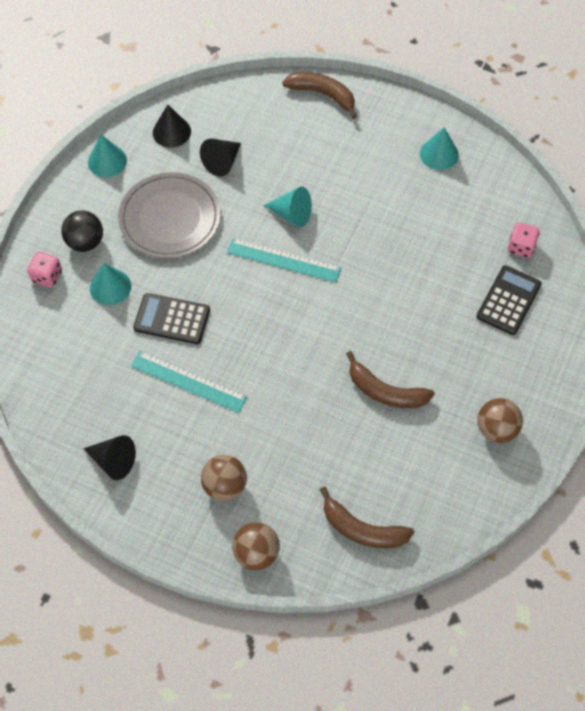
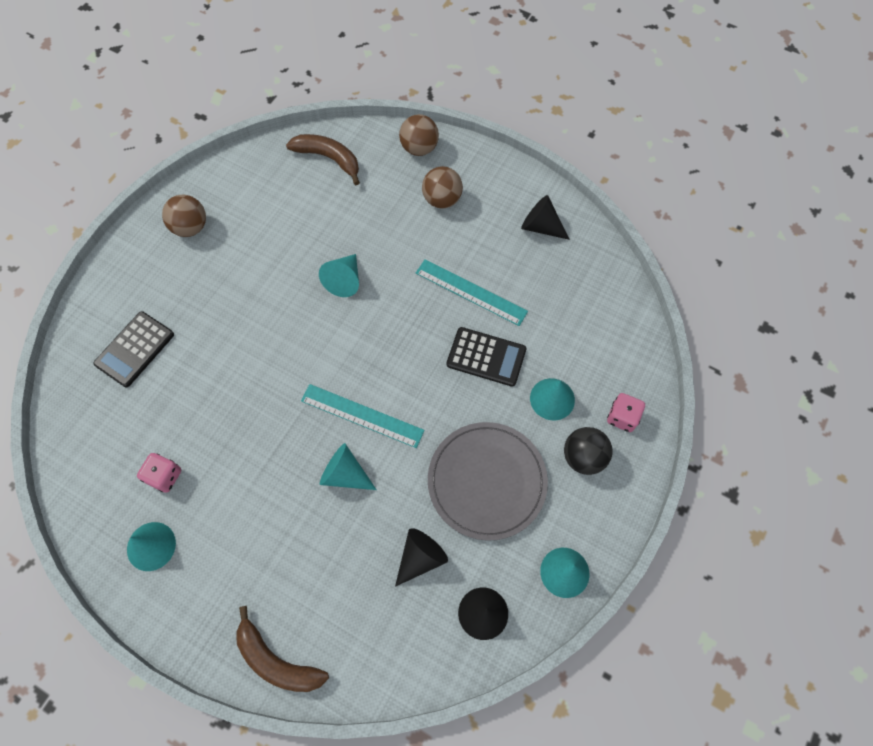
camera: 175 degrees left, 5 degrees up
brown banana [346,351,435,408] -> none
pink dice [508,222,540,258] -> pink dice moved to [137,453,181,493]
none -> turquoise cone [319,254,359,297]

